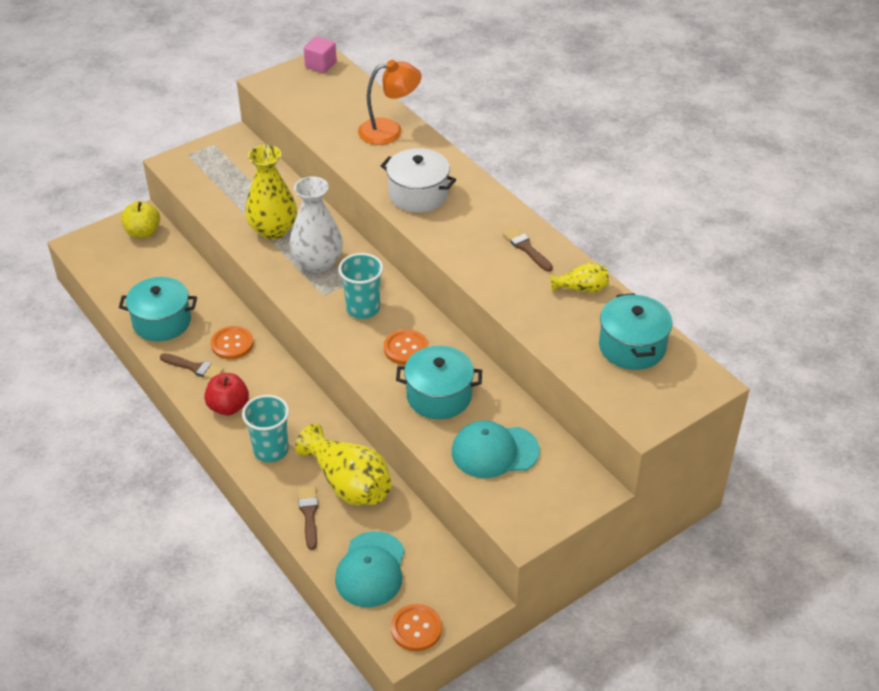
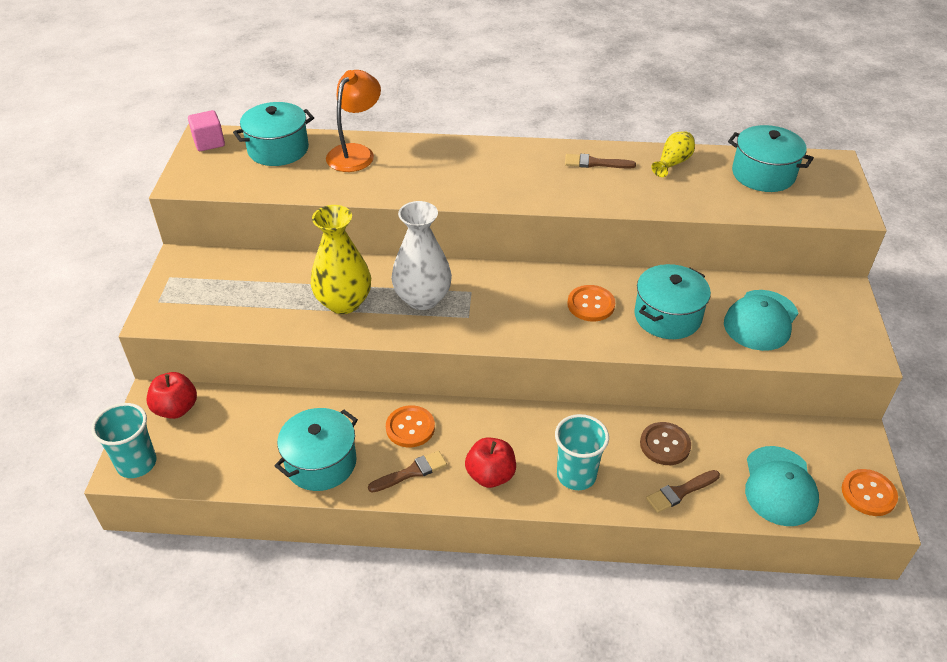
camera: 50 degrees left, 0 degrees up
yellow apple [121,201,160,238] -> red apple [146,372,197,419]
yellow vase [295,424,392,506] -> brown button [640,422,691,465]
brown brush [298,486,318,550] -> brown brush turned 60 degrees counterclockwise [646,470,720,513]
turquoise cap [335,531,405,607] -> turquoise cap turned 45 degrees clockwise [745,446,819,526]
turquoise cup [338,253,383,319] -> turquoise cup moved to [91,403,156,478]
white pot [381,148,456,213] -> none
none -> turquoise pot [233,102,314,166]

